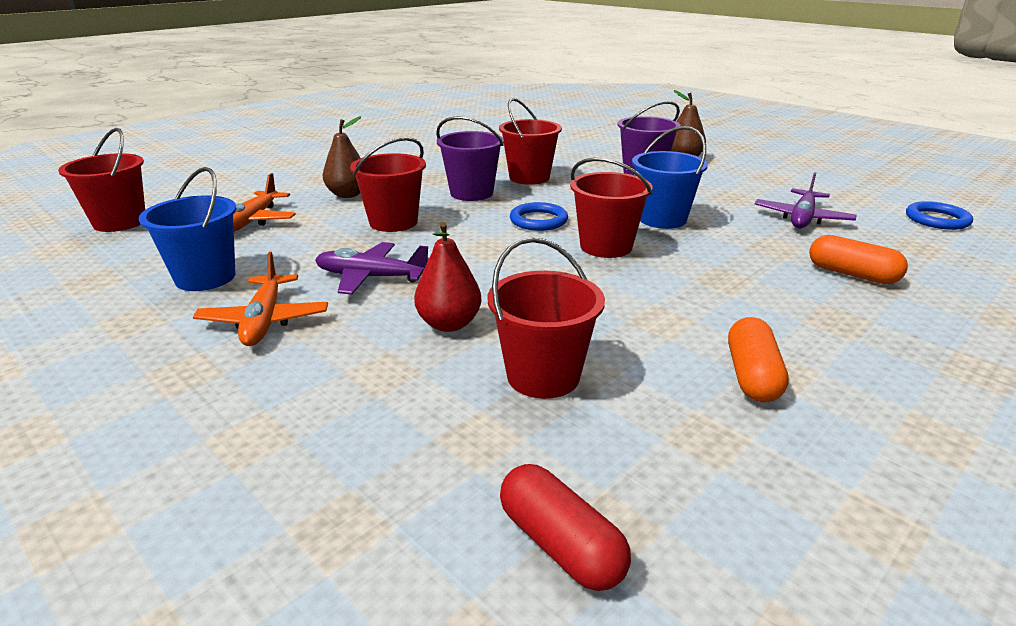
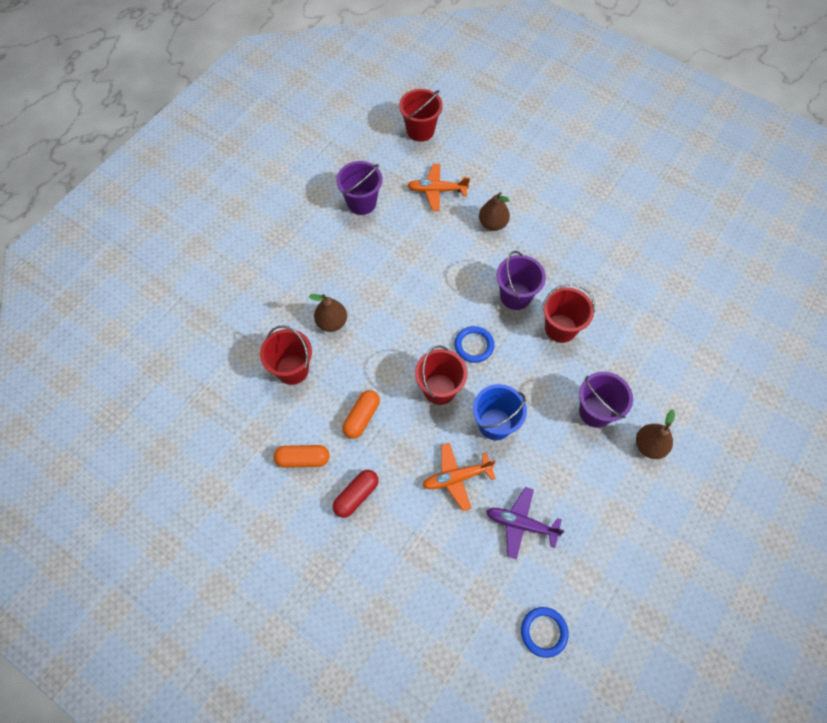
camera: 80 degrees right, 35 degrees up
blue bucket [139,167,237,291] -> purple bucket [336,161,382,215]
orange plane [193,252,328,346] -> orange plane moved to [422,443,496,511]
purple plane [315,242,429,295] -> none
red bucket [350,137,426,232] -> none
red pear [414,222,482,332] -> brown pear [309,294,347,332]
red capsule [500,464,631,591] -> red capsule moved to [333,470,379,518]
orange capsule [809,235,908,284] -> orange capsule moved to [342,390,380,439]

